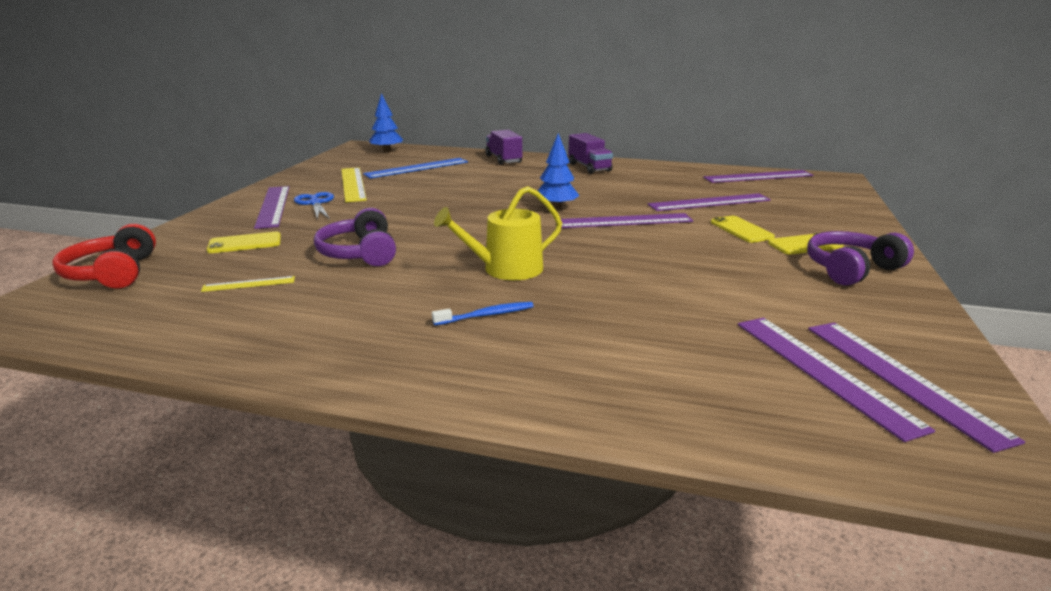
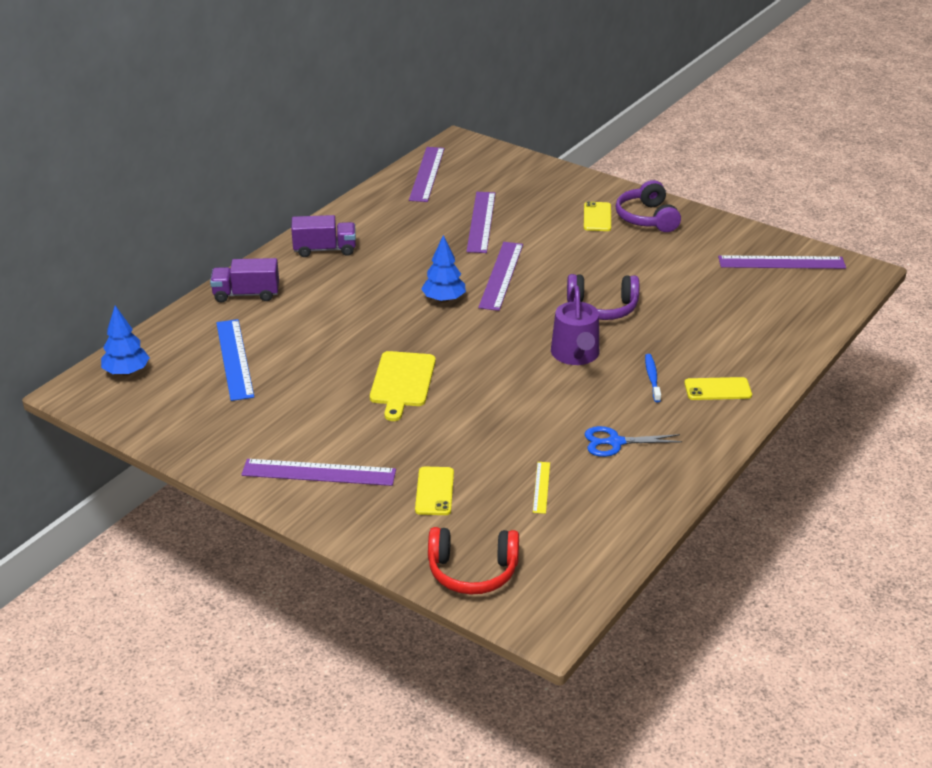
camera: 70 degrees left, 10 degrees up
blue scissors [294,192,334,219] -> blue scissors moved to [585,426,682,457]
purple headphones [314,208,396,266] -> purple headphones moved to [567,274,639,320]
yellow ruler [341,168,367,202] -> none
yellow watering can [434,186,562,280] -> purple watering can [551,285,599,365]
yellow phone [711,216,775,243] -> yellow phone moved to [684,377,752,400]
purple ruler [738,318,935,442] -> none
none -> yellow cutting board [370,351,436,421]

